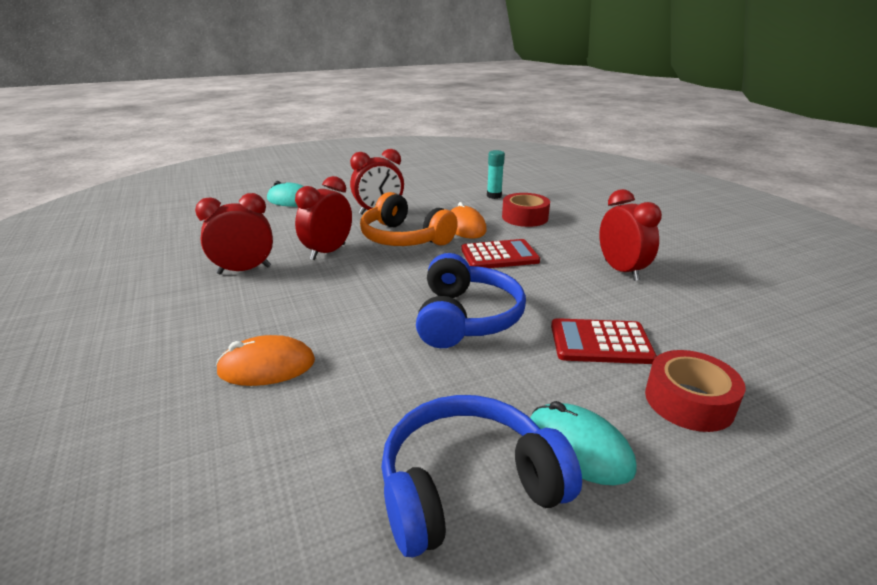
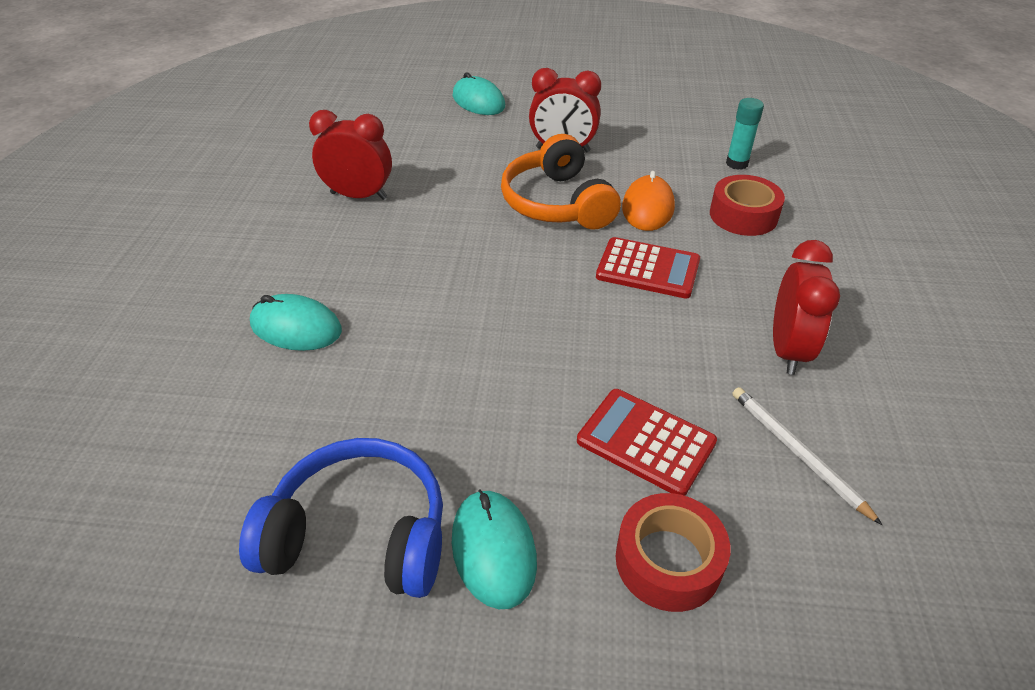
camera: 30 degrees right, 15 degrees up
orange mouse [215,335,315,386] -> turquoise mouse [250,294,342,351]
red clock [295,176,352,260] -> none
blue headphones [416,253,526,348] -> none
none -> white pencil [732,387,882,525]

